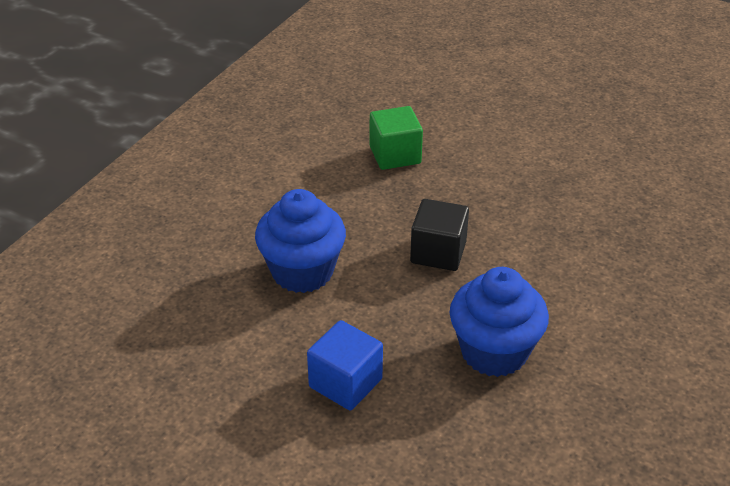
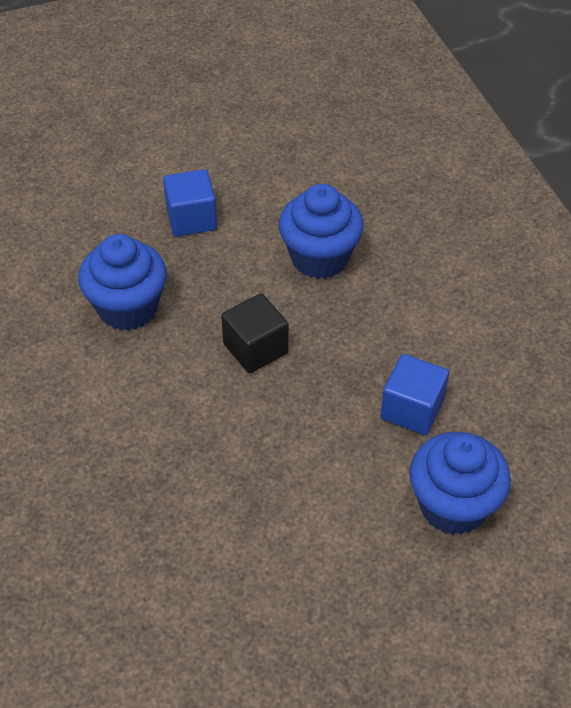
camera: 130 degrees right, 10 degrees up
green cube [370,106,423,170] -> blue cube [380,354,449,435]
none -> blue cupcake [409,432,511,535]

